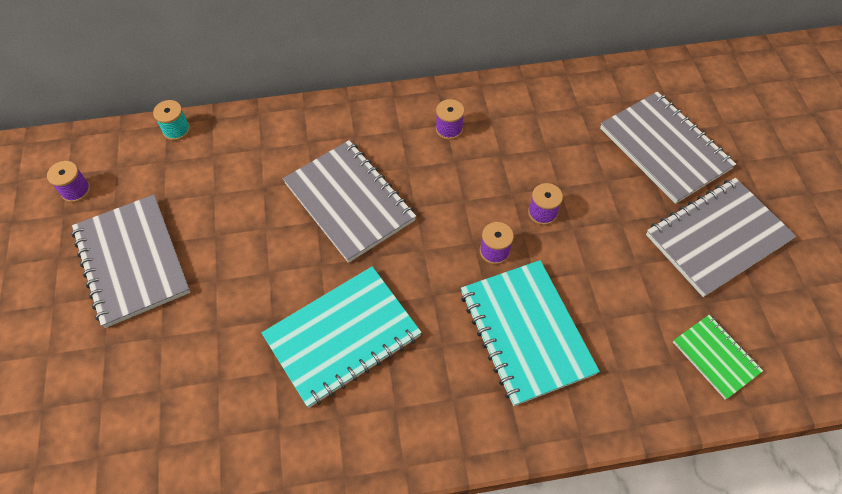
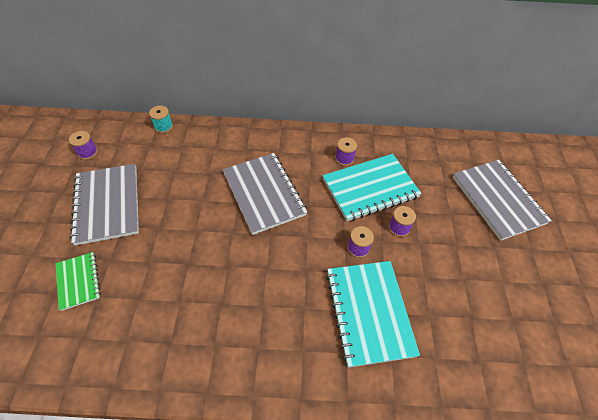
camera: 10 degrees right, 5 degrees down
turquoise notebook [262,266,422,408] -> turquoise notebook moved to [323,154,422,221]
grey notebook [646,178,796,297] -> none
green notebook [673,315,763,400] -> green notebook moved to [56,252,101,311]

